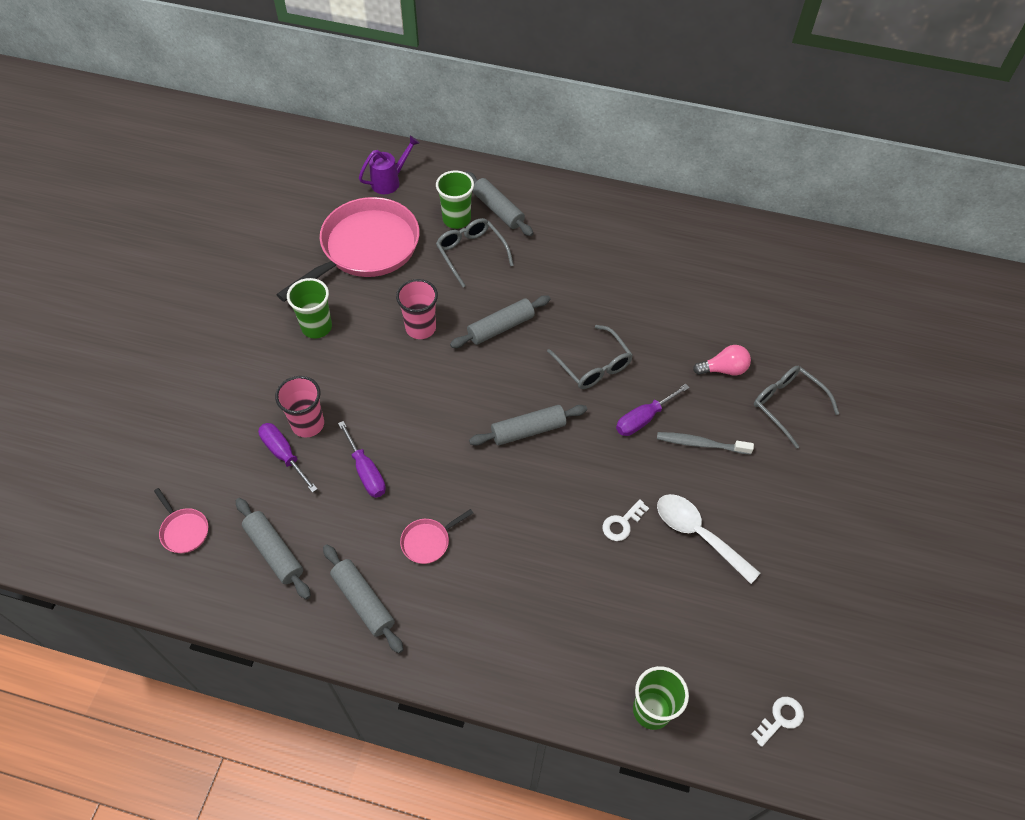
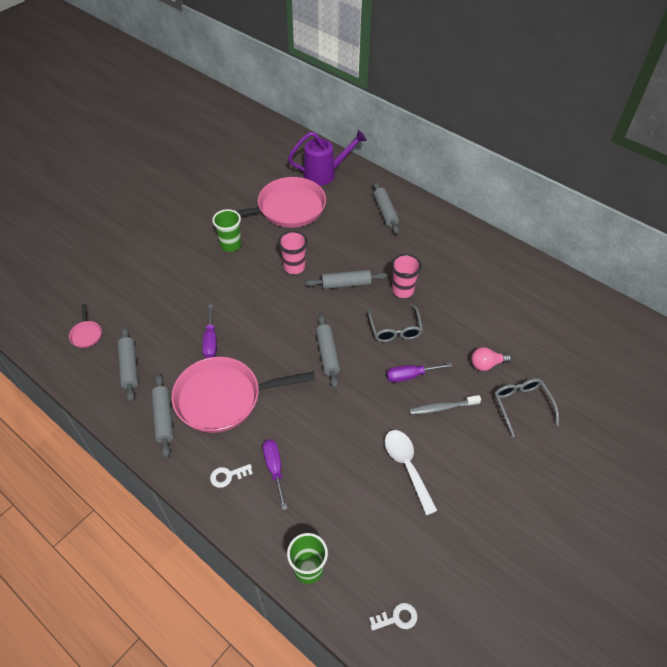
camera: 25 degrees right, 5 degrees down
purple screwdriver [258,423,317,493] -> purple screwdriver moved to [263,439,288,510]
pink cup [275,376,324,438] -> pink cup moved to [392,254,422,298]
purple watering can [359,135,419,194] -> purple watering can [288,130,367,186], size x1.59
pink pan [400,509,473,564] -> pink pan [171,357,315,433], size x2.49
green cup [436,170,474,229] -> none
grey glasses [436,218,514,287] -> none
grey rolling pin [469,405,587,446] -> grey rolling pin turned 75 degrees clockwise [316,314,340,388]
white key [603,499,649,541] -> white key moved to [210,464,253,488]
grey toothbrush [657,432,754,455] -> grey toothbrush turned 45 degrees counterclockwise [409,395,481,415]
pink light bulb [693,345,751,375] -> pink light bulb turned 150 degrees clockwise [471,347,511,371]

